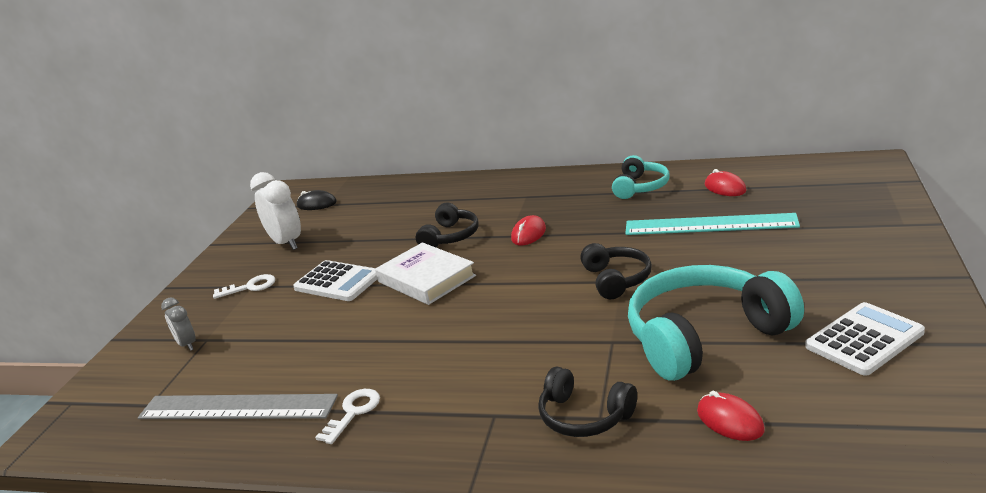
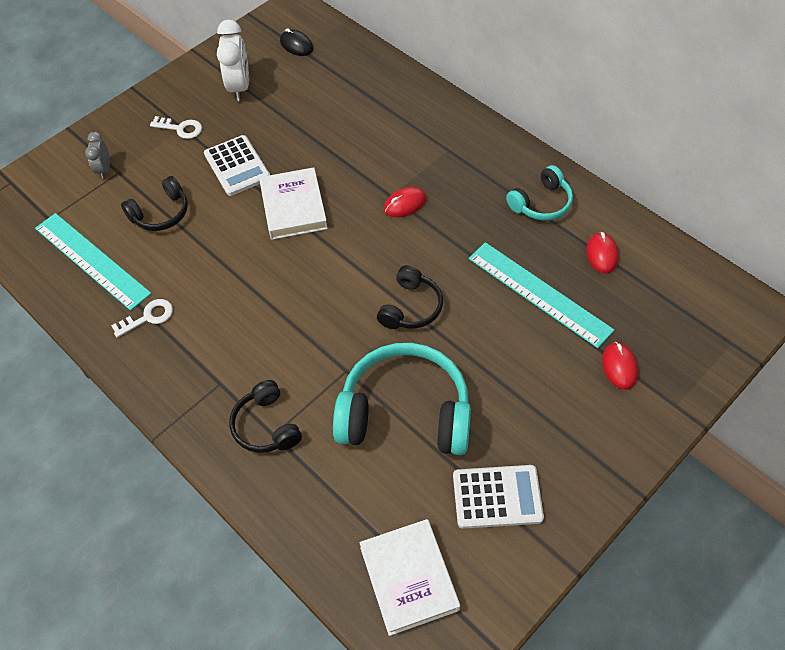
camera: 30 degrees right, 30 degrees up
grey ruler [138,394,338,419] -> turquoise ruler [35,213,151,311]
black headphones [416,202,479,247] -> black headphones moved to [121,176,188,231]
red mouse [697,391,765,441] -> red mouse moved to [602,342,638,390]
none -> white book [359,519,460,636]

